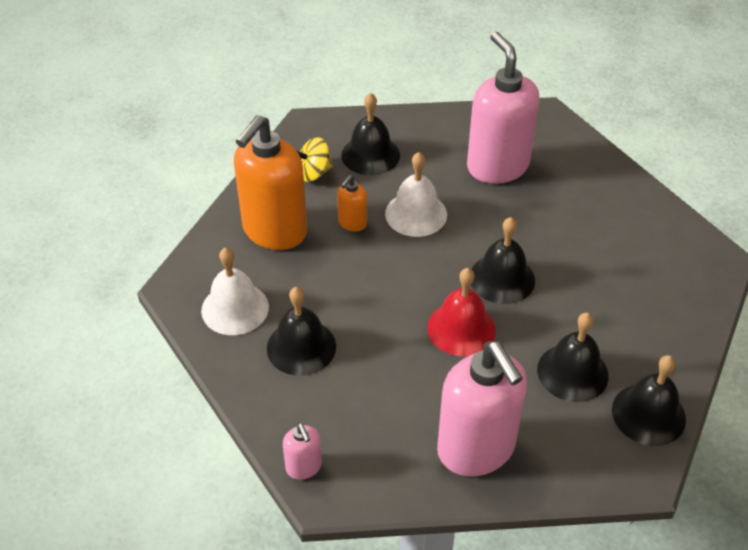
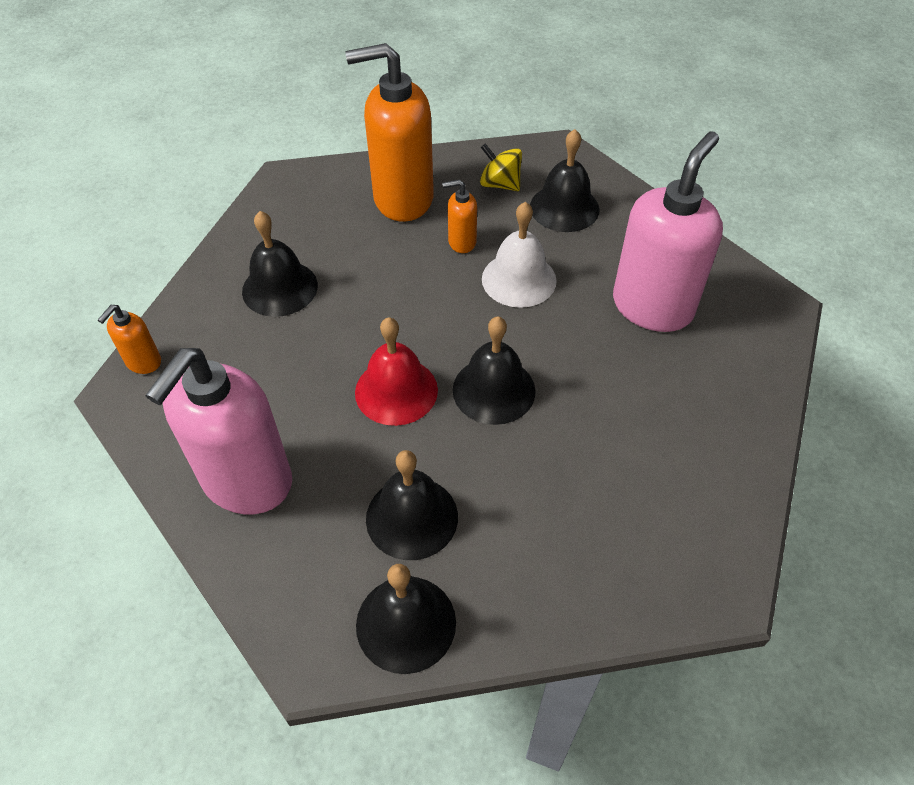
camera: 55 degrees right, 5 degrees up
white bell [201,247,269,335] -> none
pink soap dispenser [283,423,322,480] -> orange soap dispenser [98,305,161,374]

